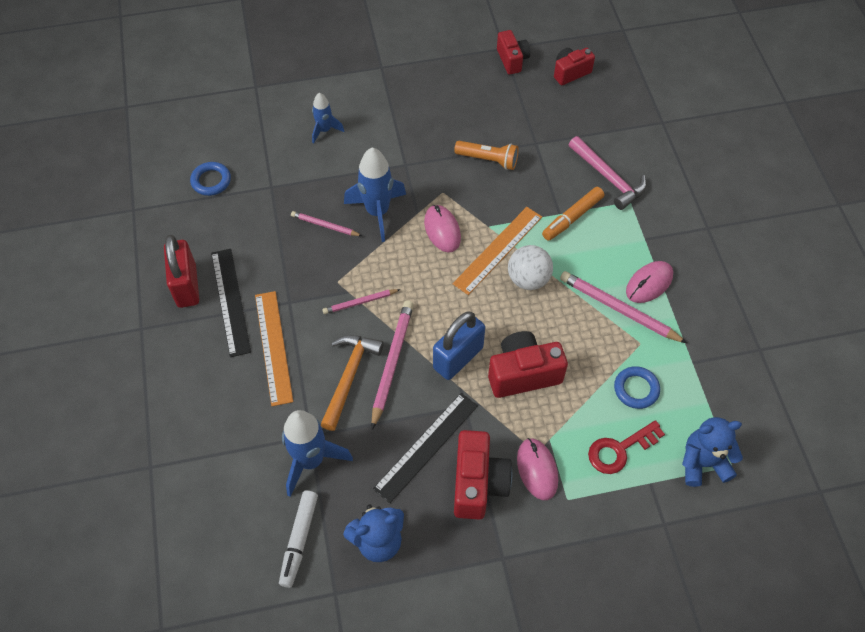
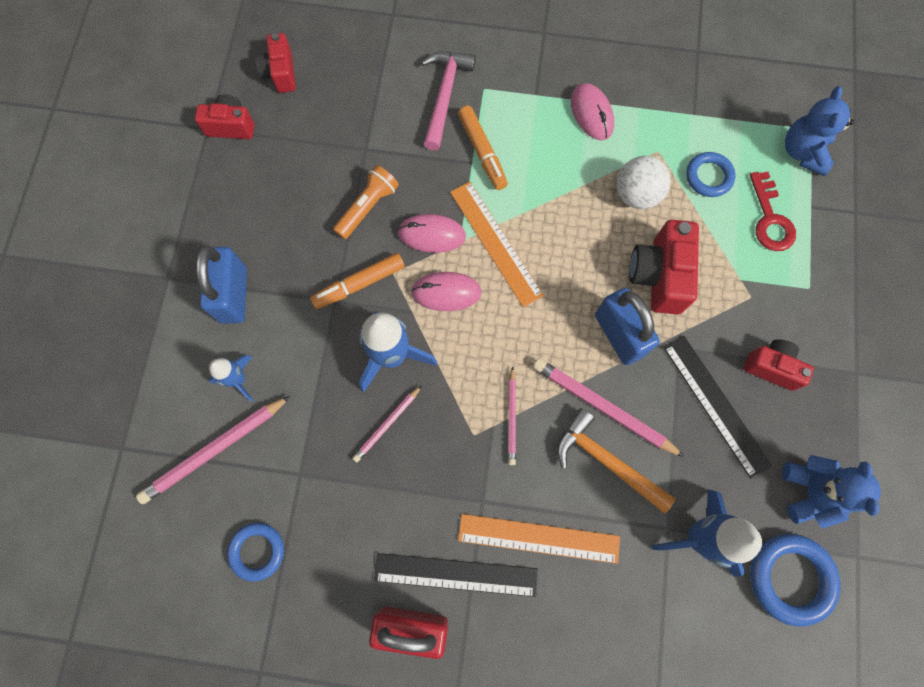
camera: 70 degrees left, 15 degrees up
white marker [279,490,318,588] -> blue ring [750,534,841,626]
red camera [454,430,512,519] -> red camera [744,339,814,391], size x0.64
white ball [508,245,553,290] -> white ball moved to [617,156,671,209]
pink mouse [517,438,558,500] -> pink mouse moved to [397,214,466,253]
pink pencil [560,271,687,343] -> pink pencil moved to [136,396,290,504]
pink hammer [569,136,647,210] -> pink hammer turned 60 degrees counterclockwise [422,51,476,151]
none -> blue padlock [196,246,247,324]
none -> orange marker [310,253,405,309]

